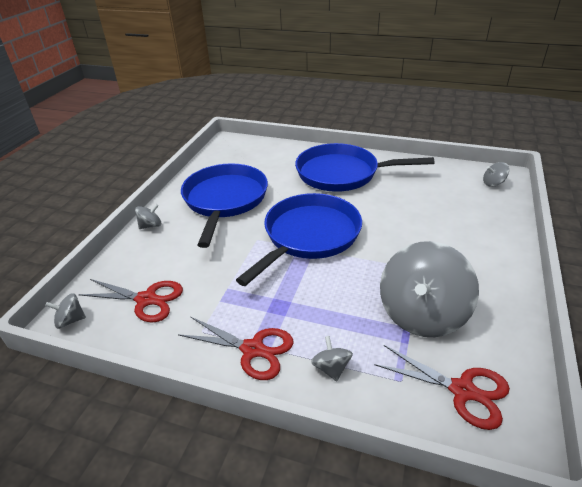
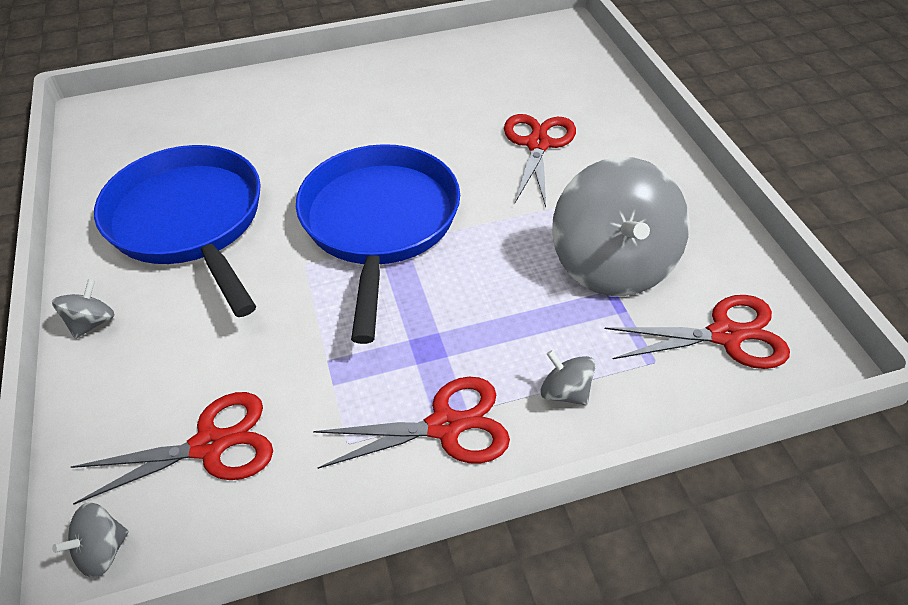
camera: 35 degrees left, 10 degrees up
blue pan [295,143,434,192] -> none
grey spinning top [483,162,509,187] -> none
none -> red scissors [504,114,576,207]

